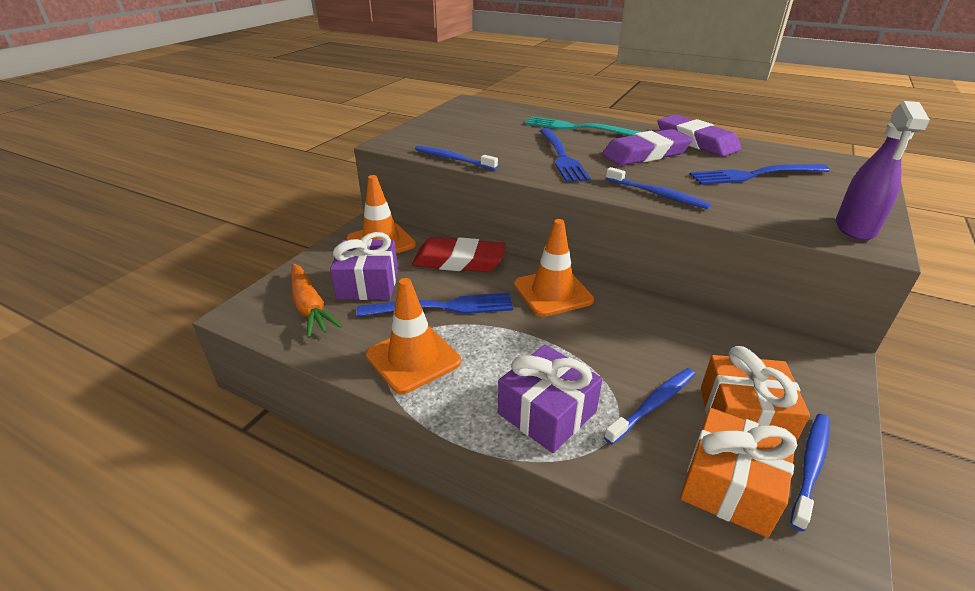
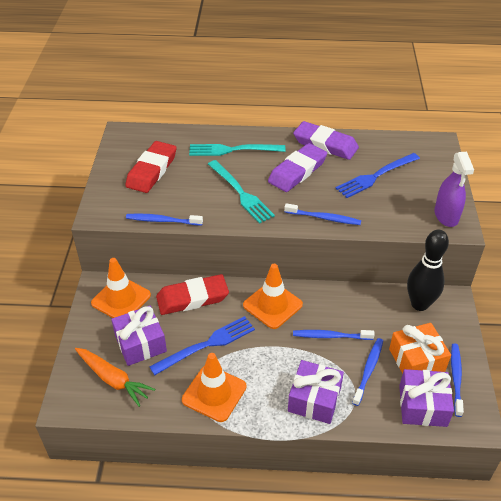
camera: 25 degrees left, 10 degrees up
blue fork [540,128,591,182] -> turquoise fork [208,160,275,224]
orange gift [680,408,797,538] -> purple gift [399,369,454,427]
none -> red eraser [125,141,177,193]
none -> blue toothbrush [293,330,375,340]
none -> black bowling pin [407,230,449,311]

